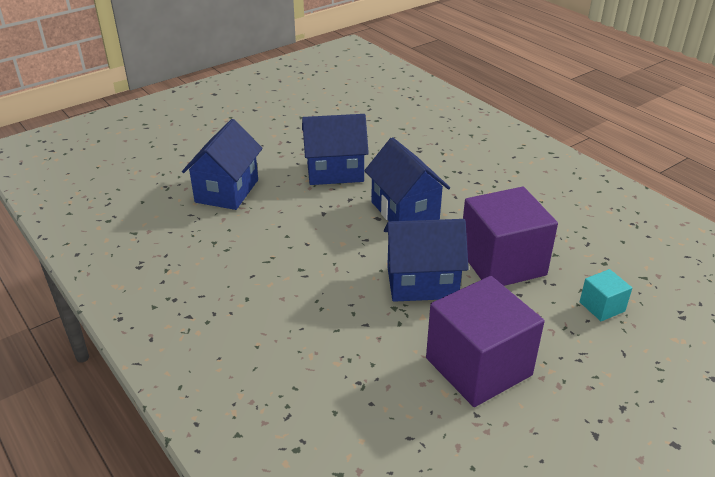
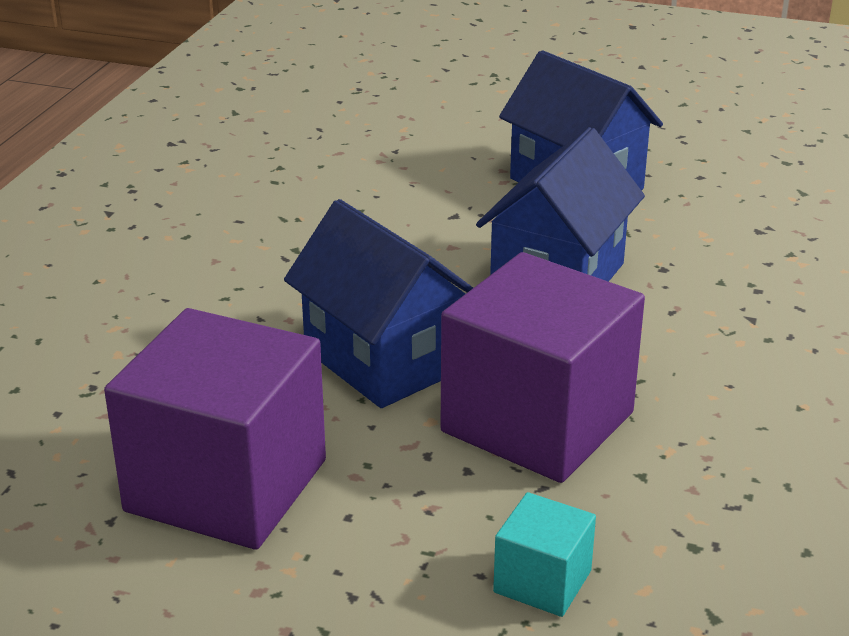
camera: 55 degrees right, 5 degrees down
blue house [182,119,262,210] -> none

